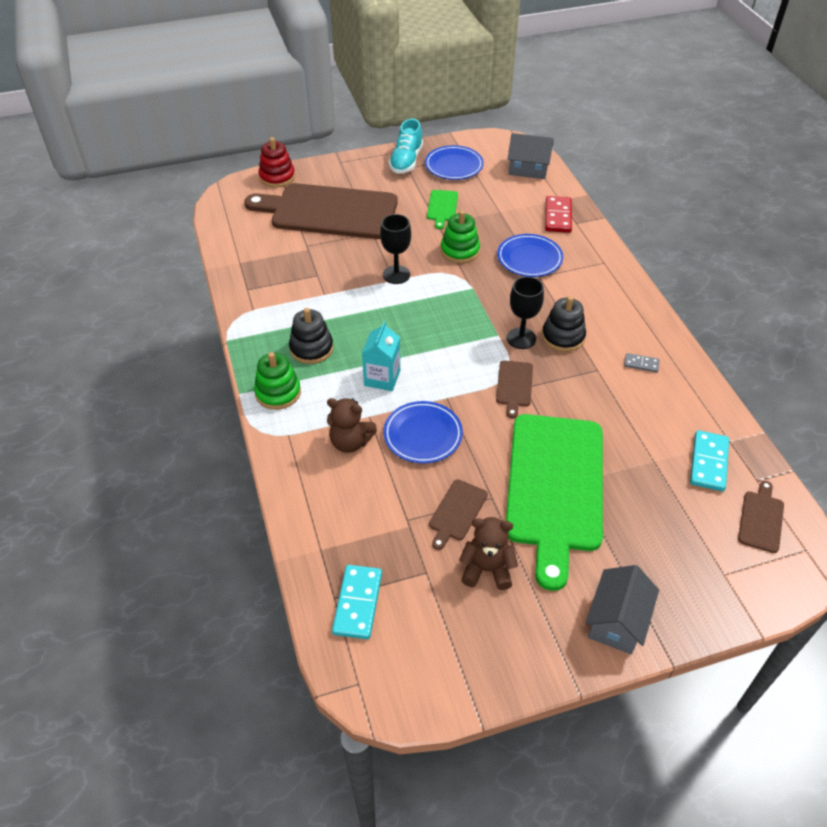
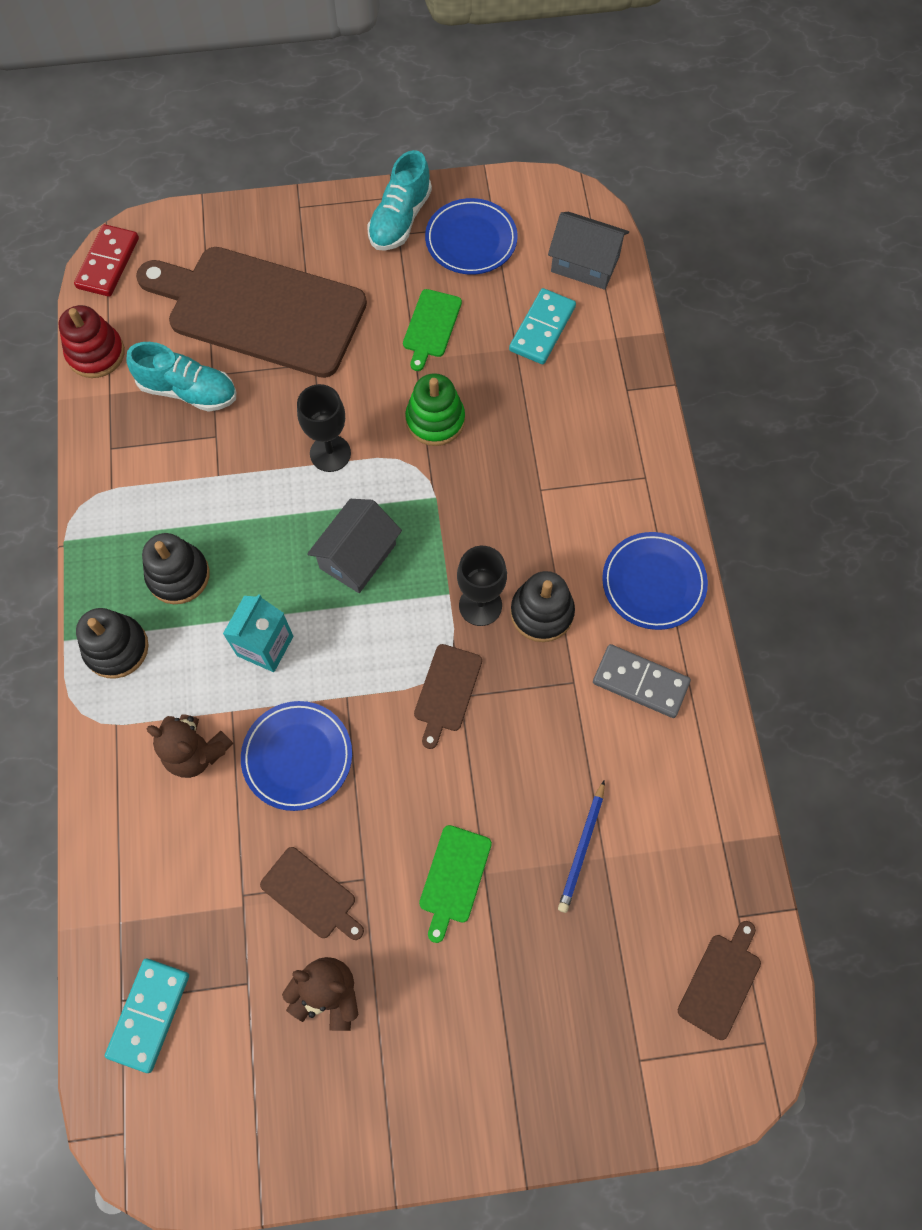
camera: 10 degrees right, 20 degrees up
green stacking toy [254,352,301,410] -> black stacking toy [76,608,149,679]
red stacking toy [258,137,295,187] -> red stacking toy moved to [58,305,125,378]
brown cutting board [429,480,488,550] -> brown cutting board turned 90 degrees counterclockwise [260,847,364,940]
blue plate [497,234,563,277] -> blue plate moved to [602,532,708,630]
green cutting board [506,414,603,591] -> green cutting board [419,825,492,943], size x0.40
red domino [545,196,572,233] -> red domino moved to [74,224,139,297]
grey house [586,565,659,654] -> grey house moved to [307,499,402,593]
grey domino [624,353,659,372] -> grey domino [593,644,691,718], size x1.82
turquoise domino [690,430,729,491] -> turquoise domino moved to [509,288,576,364]
none -> turquoise shoe [126,342,236,412]
none -> blue pencil [558,780,605,913]

